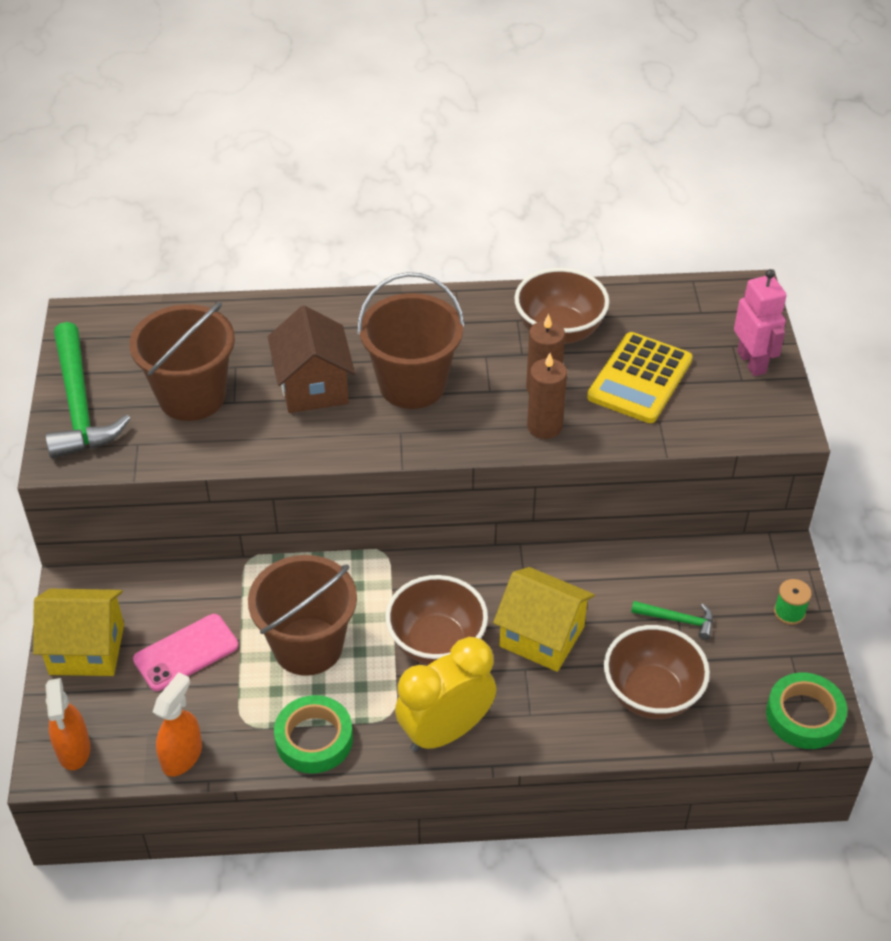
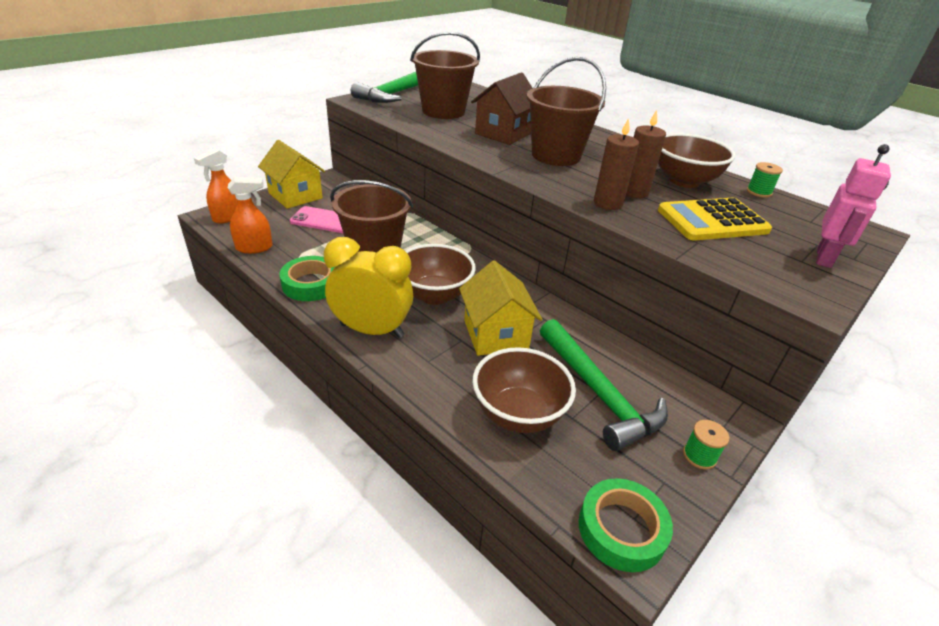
camera: 45 degrees right, 10 degrees down
green hammer [631,601,713,640] -> green hammer [540,319,668,451], size x2.14
none -> green spool [747,162,783,198]

